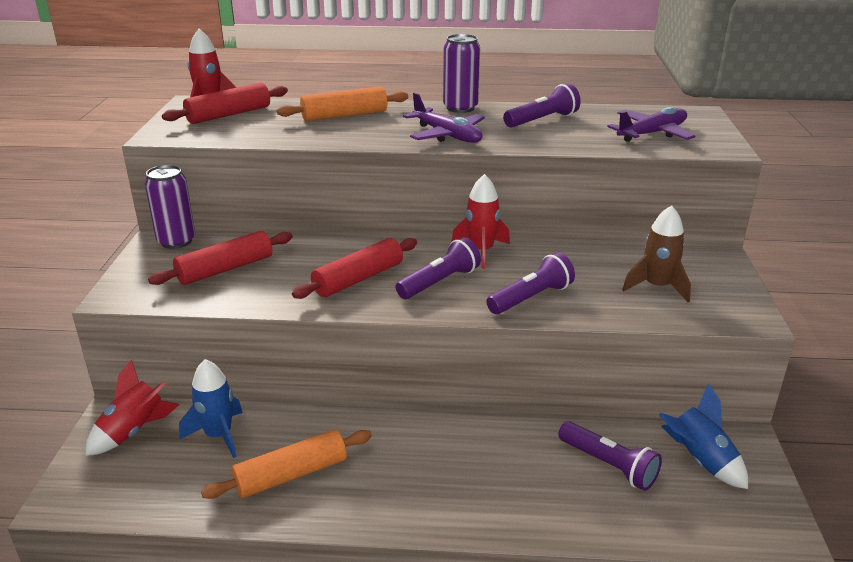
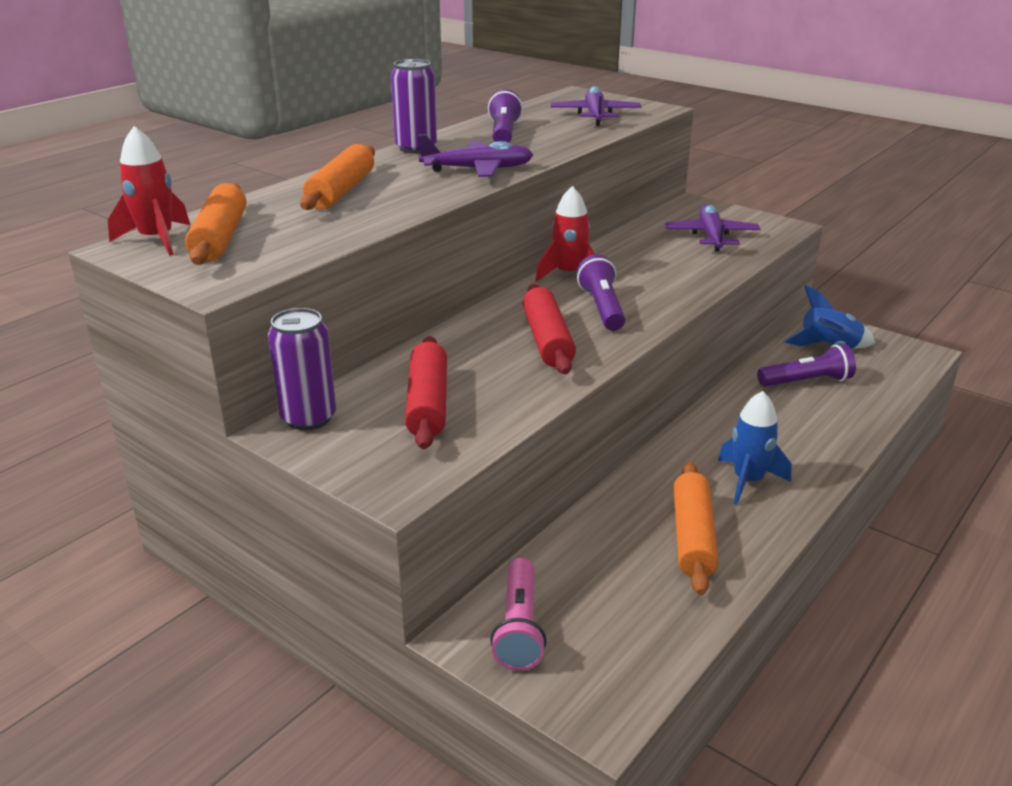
camera: 55 degrees left, 0 degrees up
red rocket [85,360,179,456] -> pink flashlight [490,557,547,671]
red rolling pin [162,83,288,124] -> orange rolling pin [185,183,246,265]
blue rocket [179,359,243,458] -> blue rocket moved to [718,391,792,505]
purple flashlight [486,252,575,314] -> none
brown rocket [622,205,691,302] -> purple plane [664,204,761,251]

